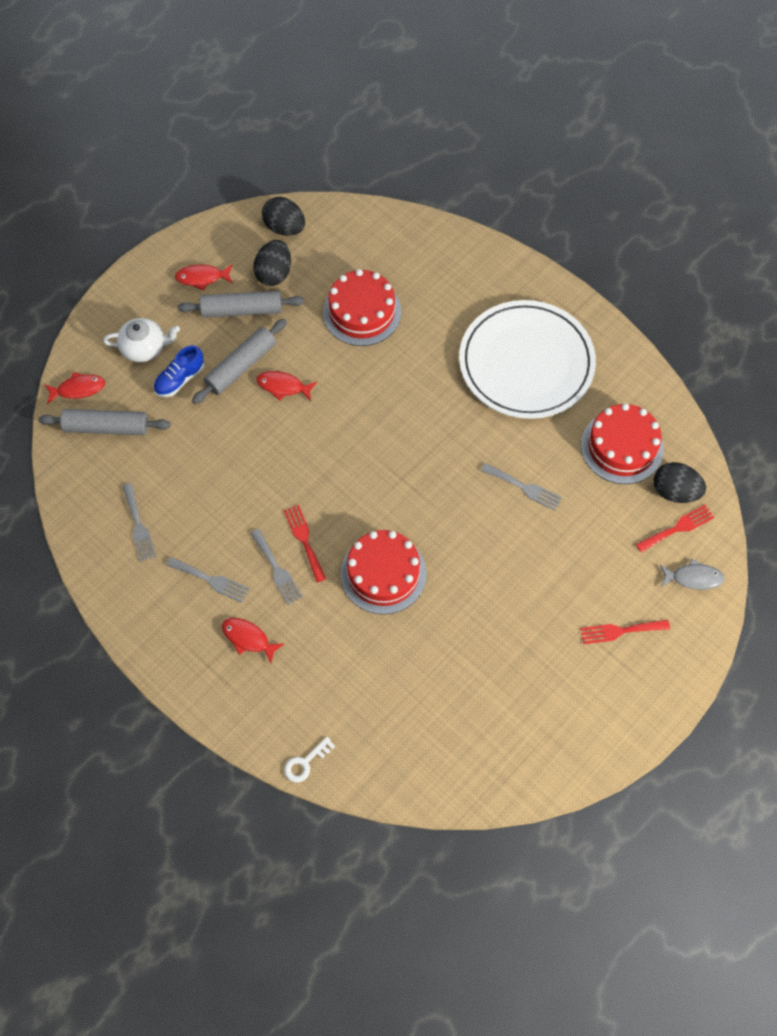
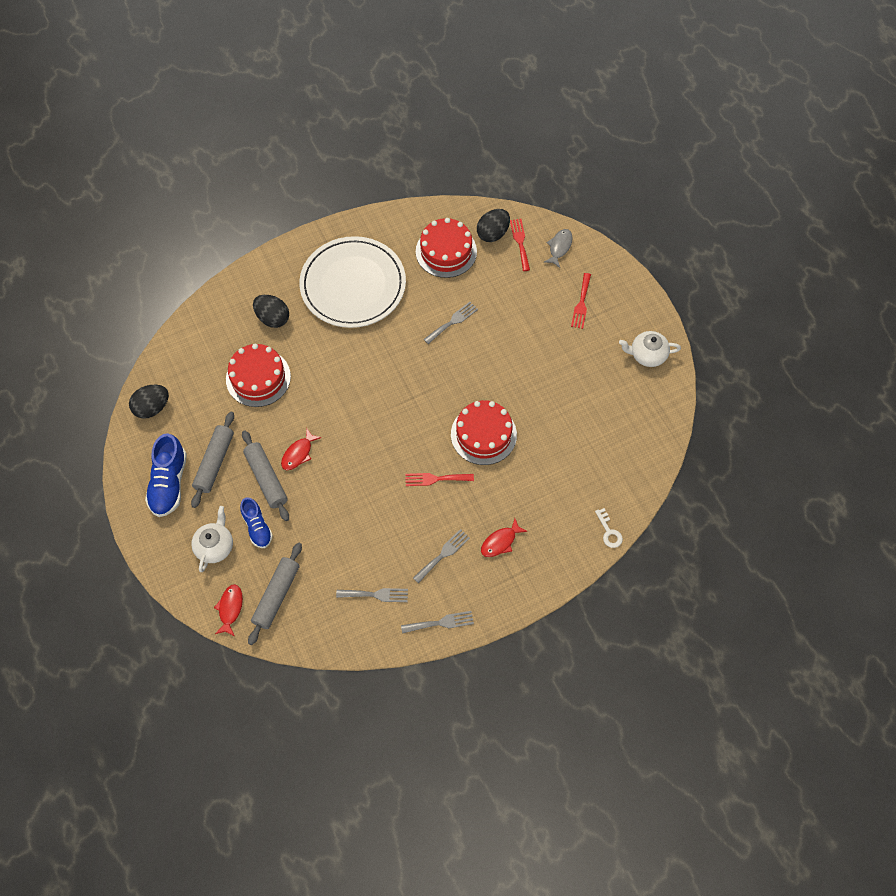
camera: 70 degrees left, 0 degrees up
red fish [175,264,233,290] -> blue shoe [145,433,187,517]
grey fork [250,529,303,605] -> grey fork moved to [401,611,474,633]
black egg [253,240,291,286] -> black egg moved to [253,295,289,328]
none -> white teapot [619,331,681,367]

